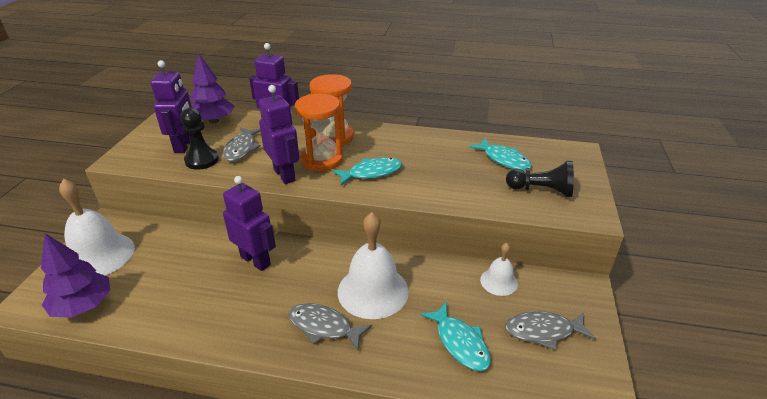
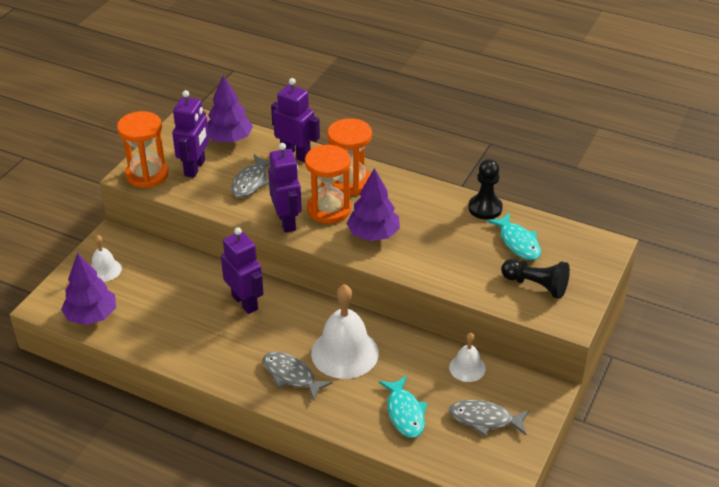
camera: 15 degrees right, 5 degrees up
white bell [59,179,135,275] -> white bell [91,235,122,282], size x0.53
black pawn [180,108,219,170] -> black pawn moved to [468,159,503,220]
turquoise fish [333,157,402,185] -> purple tree [346,168,400,241]
none -> orange hourglass [117,111,169,188]

